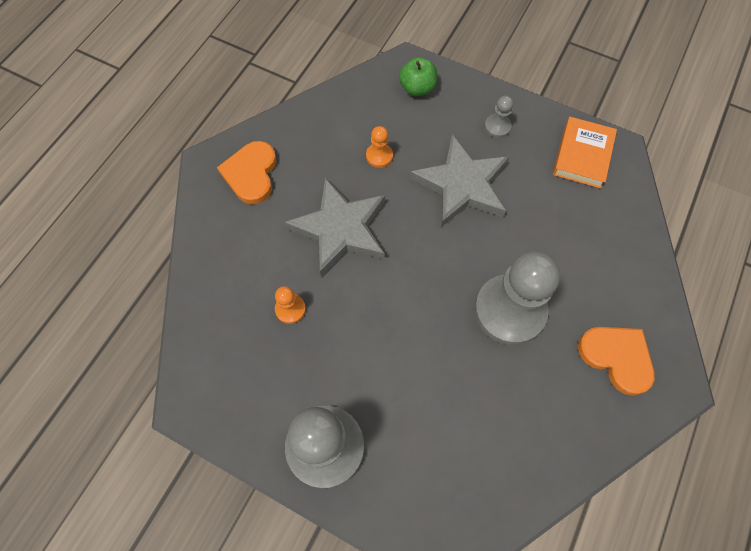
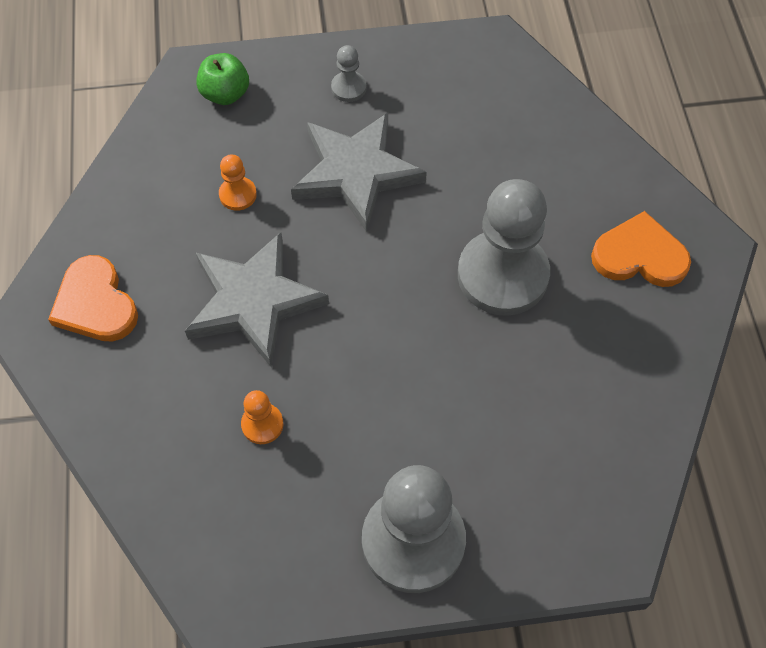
camera: 35 degrees left, 5 degrees down
orange book [553,117,617,189] -> none

